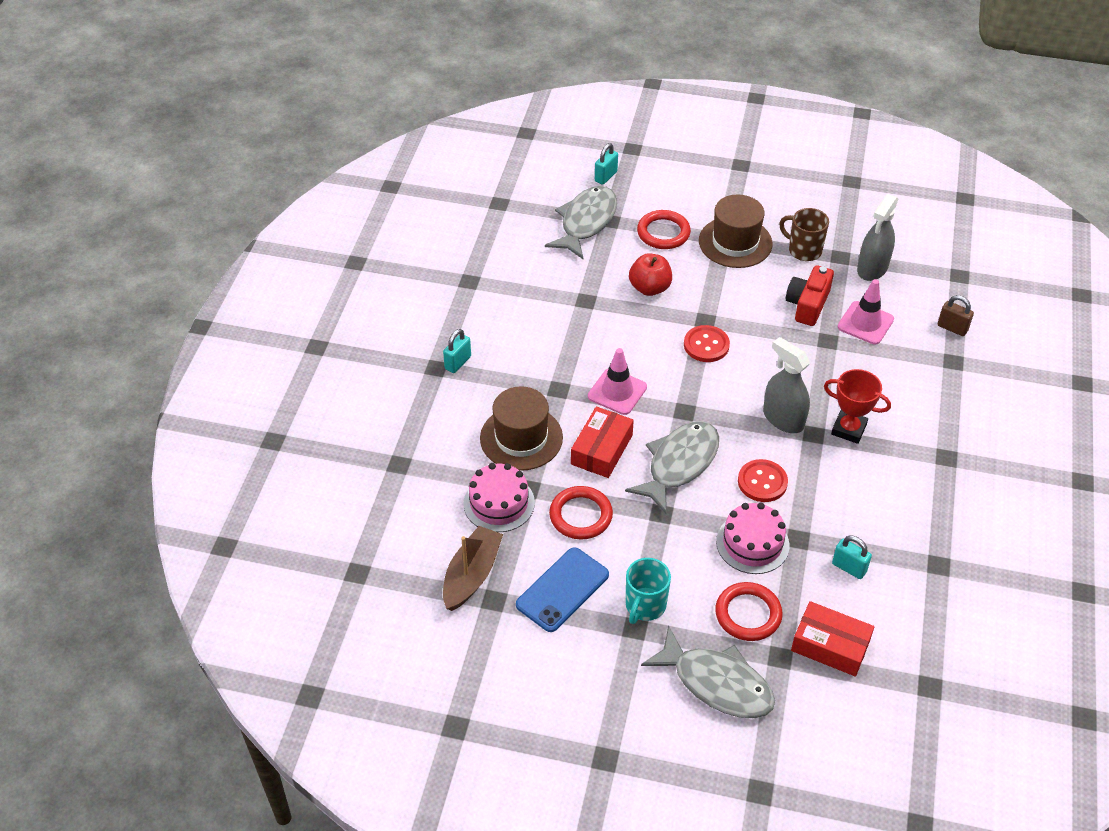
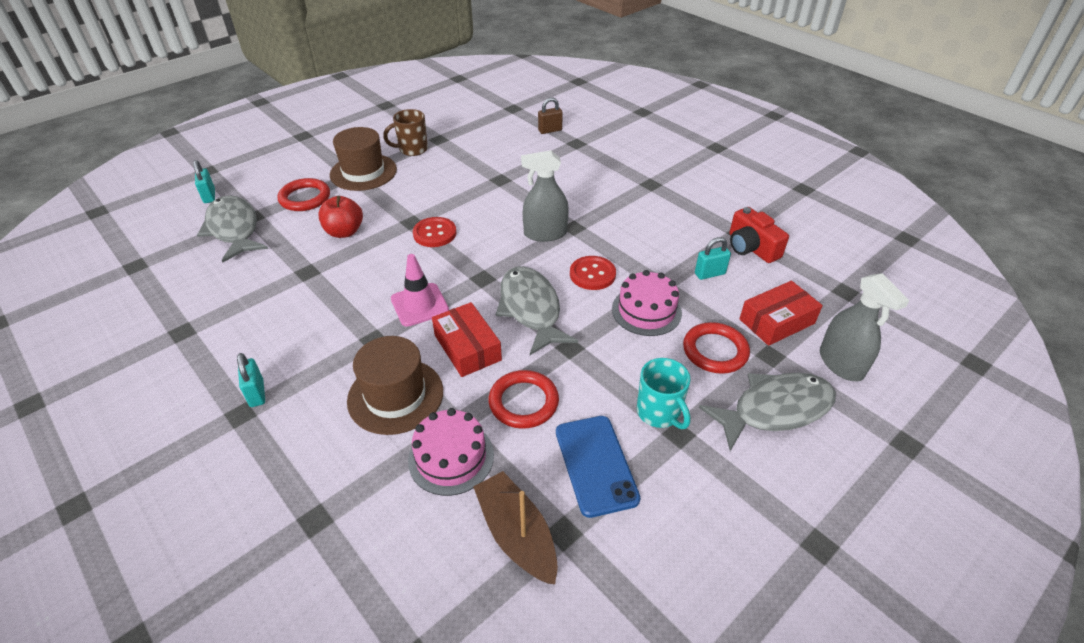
camera: 55 degrees left, 5 degrees down
red camera [786,265,834,326] -> red camera moved to [729,207,789,263]
red trophy [824,369,891,444] -> none
pink traffic cone [838,279,894,345] -> none
grey spray bottle [857,194,898,281] -> grey spray bottle moved to [820,273,910,382]

